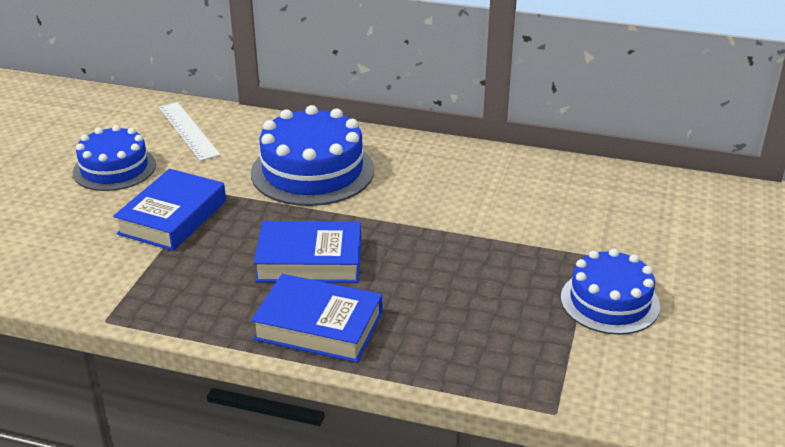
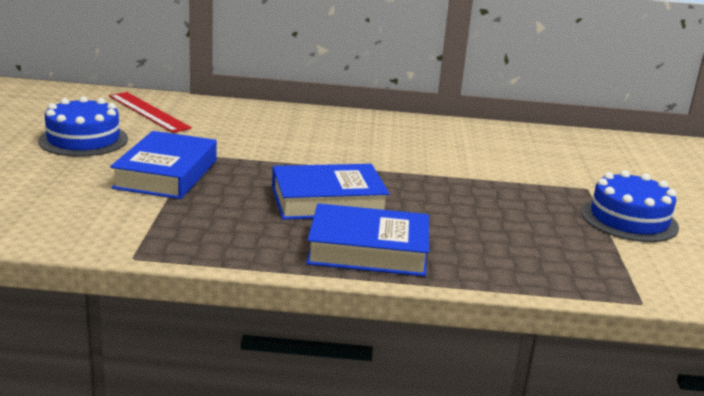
camera: 15 degrees left, 10 degrees down
white ruler [159,102,220,161] -> red ruler [109,92,192,133]
blue cake [251,105,374,206] -> none

